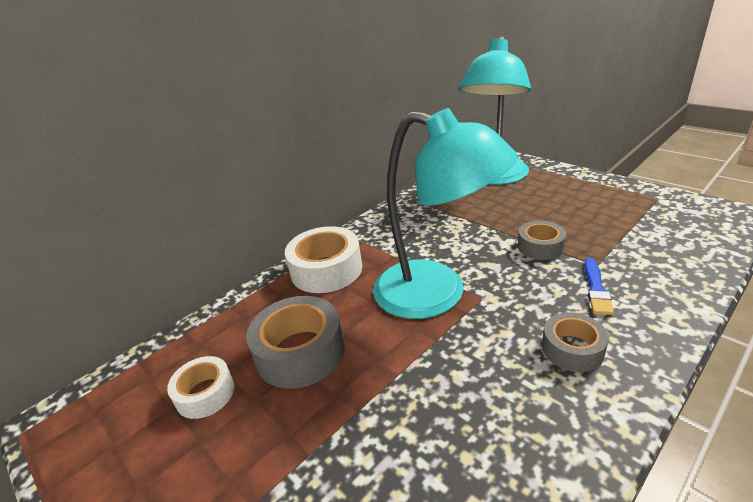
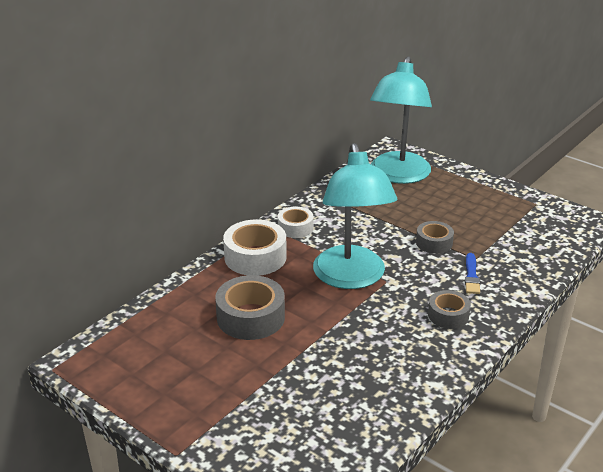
camera: 10 degrees left, 0 degrees up
white tape [167,356,235,419] -> white tape moved to [278,207,314,238]
turquoise lamp [373,108,518,319] -> turquoise lamp turned 60 degrees clockwise [313,143,397,289]

